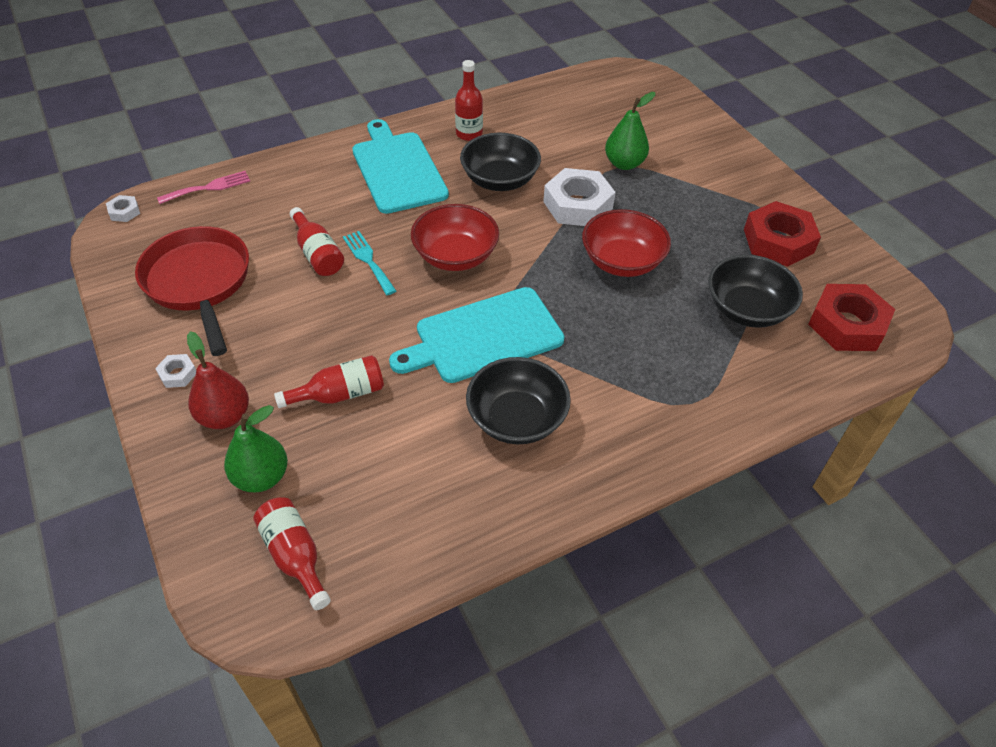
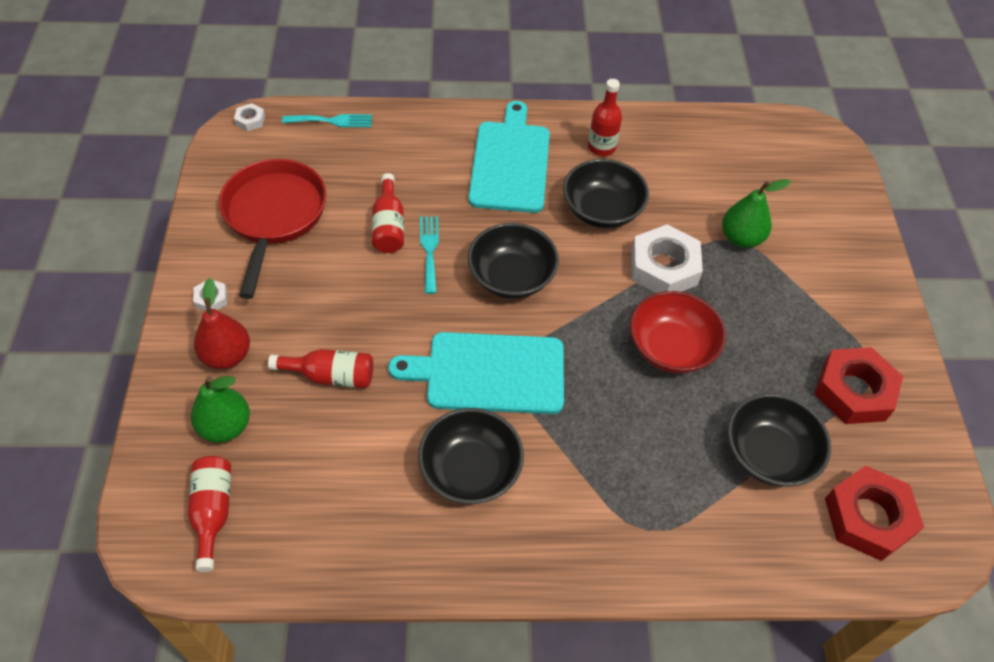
camera: 25 degrees right, 5 degrees up
pink fork [157,171,250,204] -> turquoise fork [282,114,372,127]
red bowl [411,204,499,271] -> black bowl [468,223,559,299]

